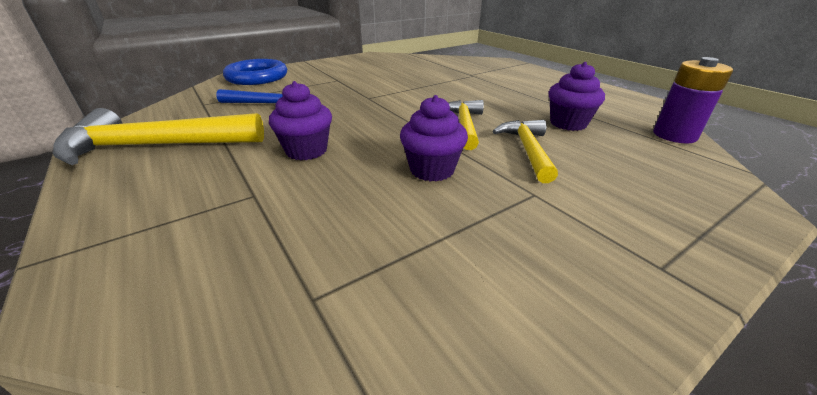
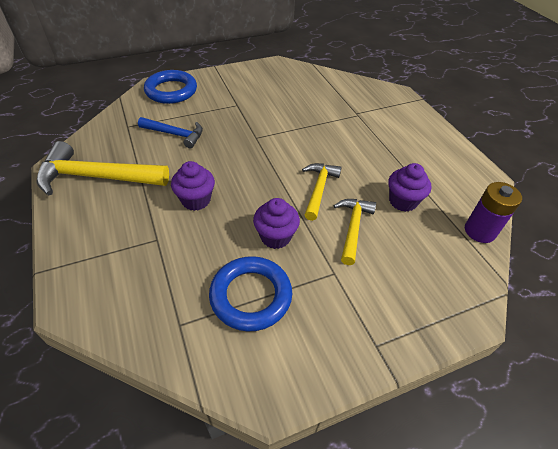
camera: 10 degrees right, 15 degrees up
none -> blue ring [209,256,292,331]

